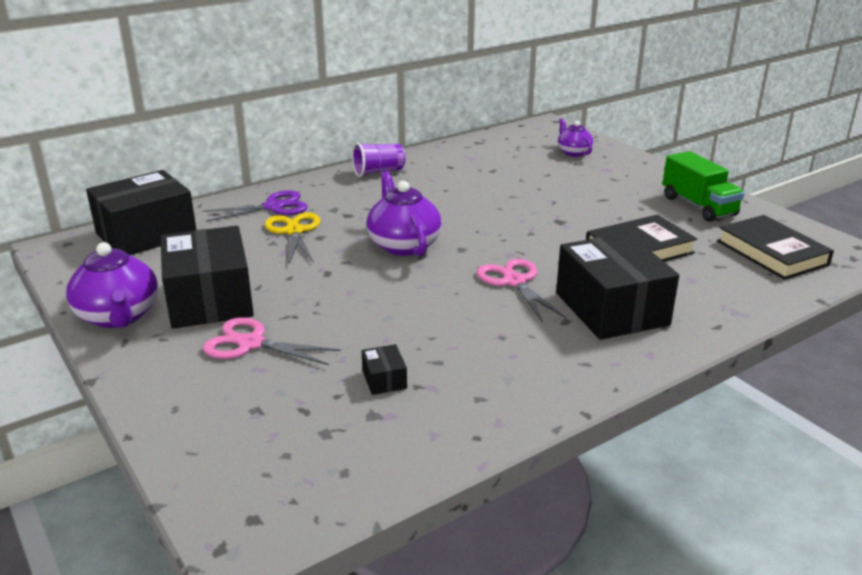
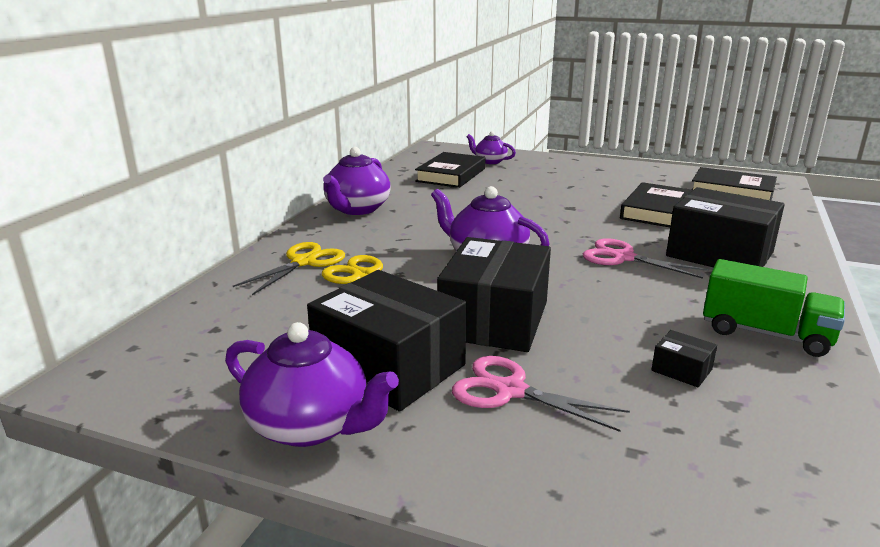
camera: 35 degrees left, 5 degrees down
black box [86,170,197,255] -> black box moved to [437,237,551,352]
purple scissors [202,190,308,222] -> yellow scissors [233,242,345,295]
pink scissors [203,317,341,365] -> pink scissors turned 45 degrees clockwise [452,356,630,432]
purple cup [352,142,405,177] -> purple teapot [323,147,391,215]
green truck [662,151,744,222] -> green truck moved to [703,259,845,357]
none -> black book [415,152,485,188]

